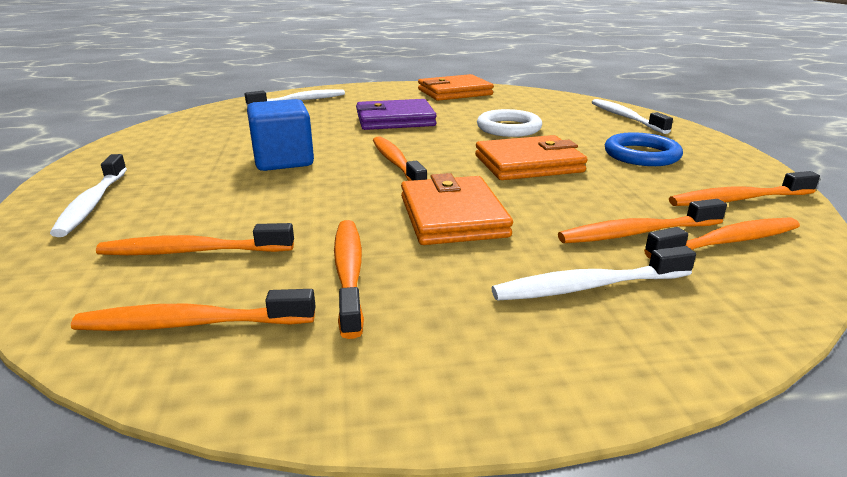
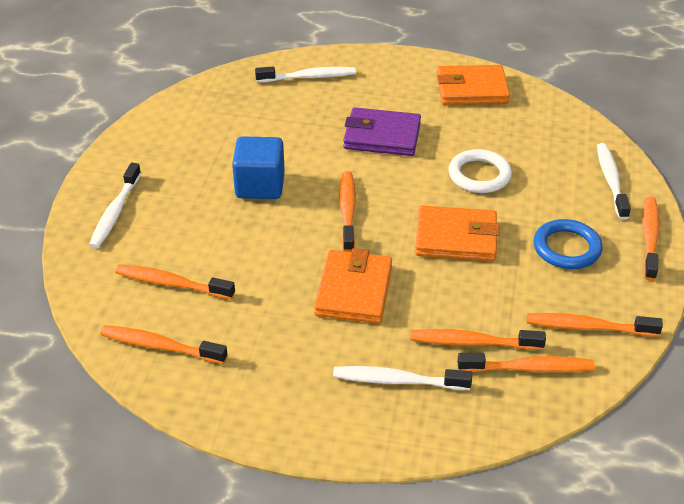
camera: 20 degrees right, 15 degrees up
orange toothbrush [334,220,364,339] -> orange toothbrush moved to [642,196,659,281]

